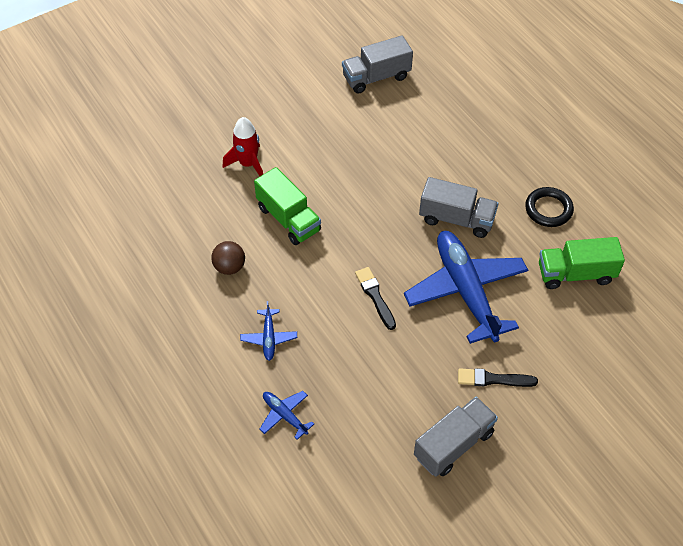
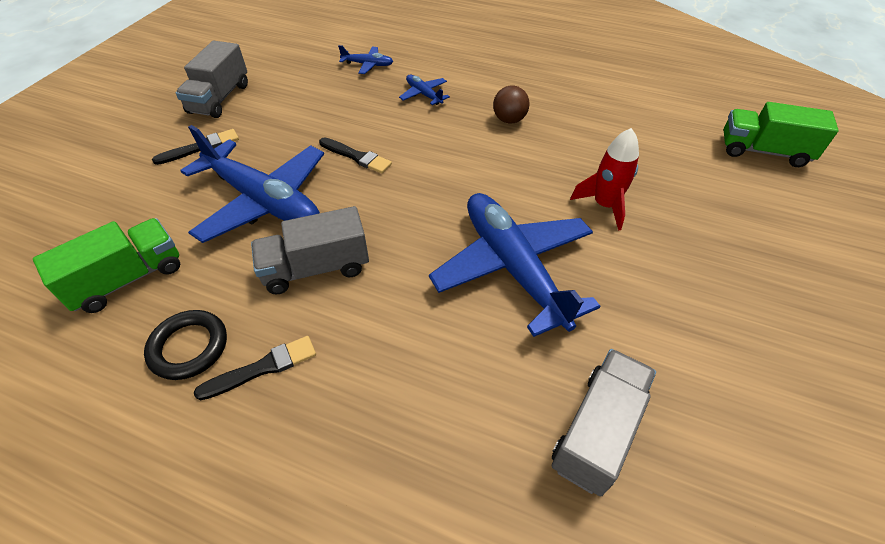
camera: 145 degrees right, 5 degrees down
green truck [254,167,321,245] -> green truck moved to [724,102,839,167]
none -> black brush [194,336,316,400]
none -> blue plane [429,193,601,337]

